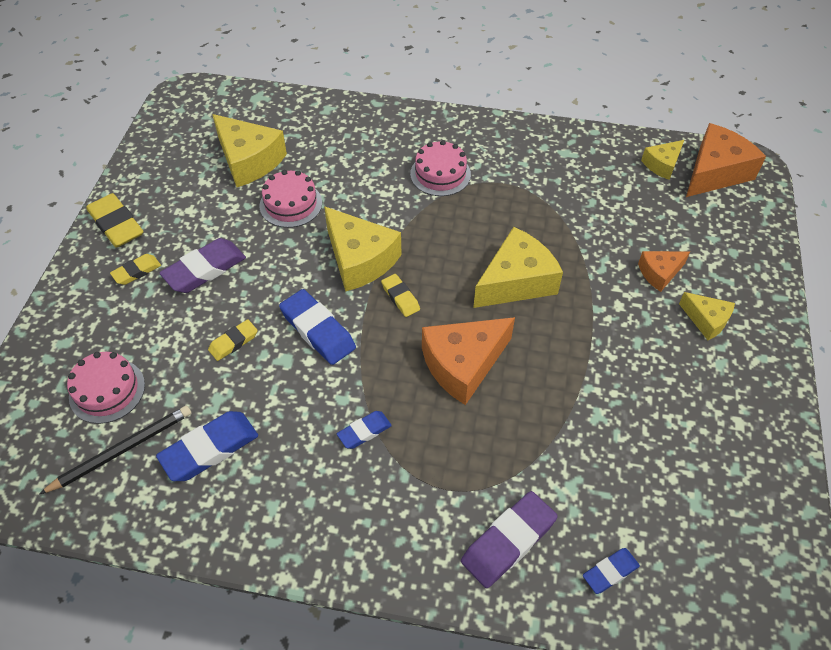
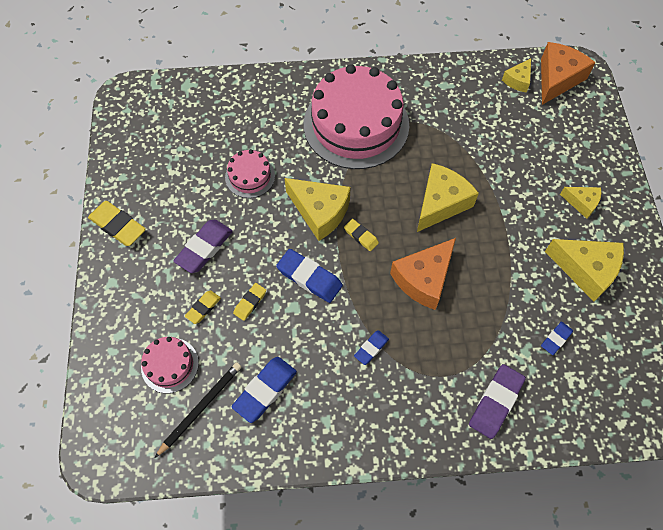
camera: 15 degrees left, 10 degrees up
yellow eraser [110,254,161,285] -> yellow eraser moved to [185,291,221,324]
yellow cheese [212,114,287,187] -> yellow cheese moved to [545,239,624,301]
pink cake [410,140,471,196] -> pink cake [304,64,409,169], size x2.21
blue eraser [583,548,640,594] -> blue eraser moved to [541,322,573,355]
orange cheese [638,251,690,292] -> none

